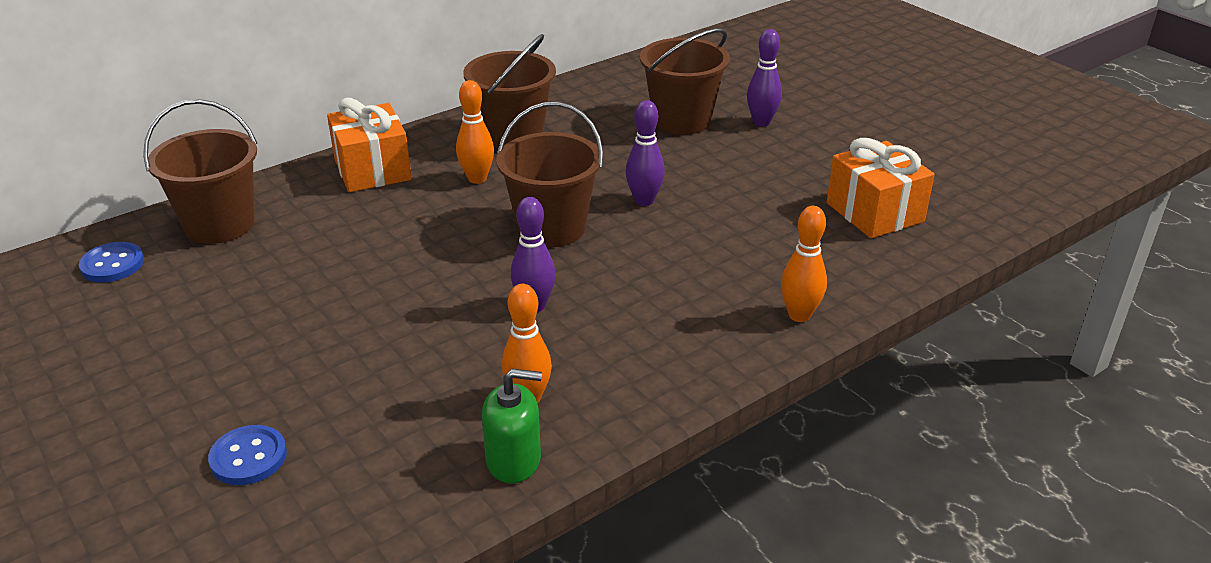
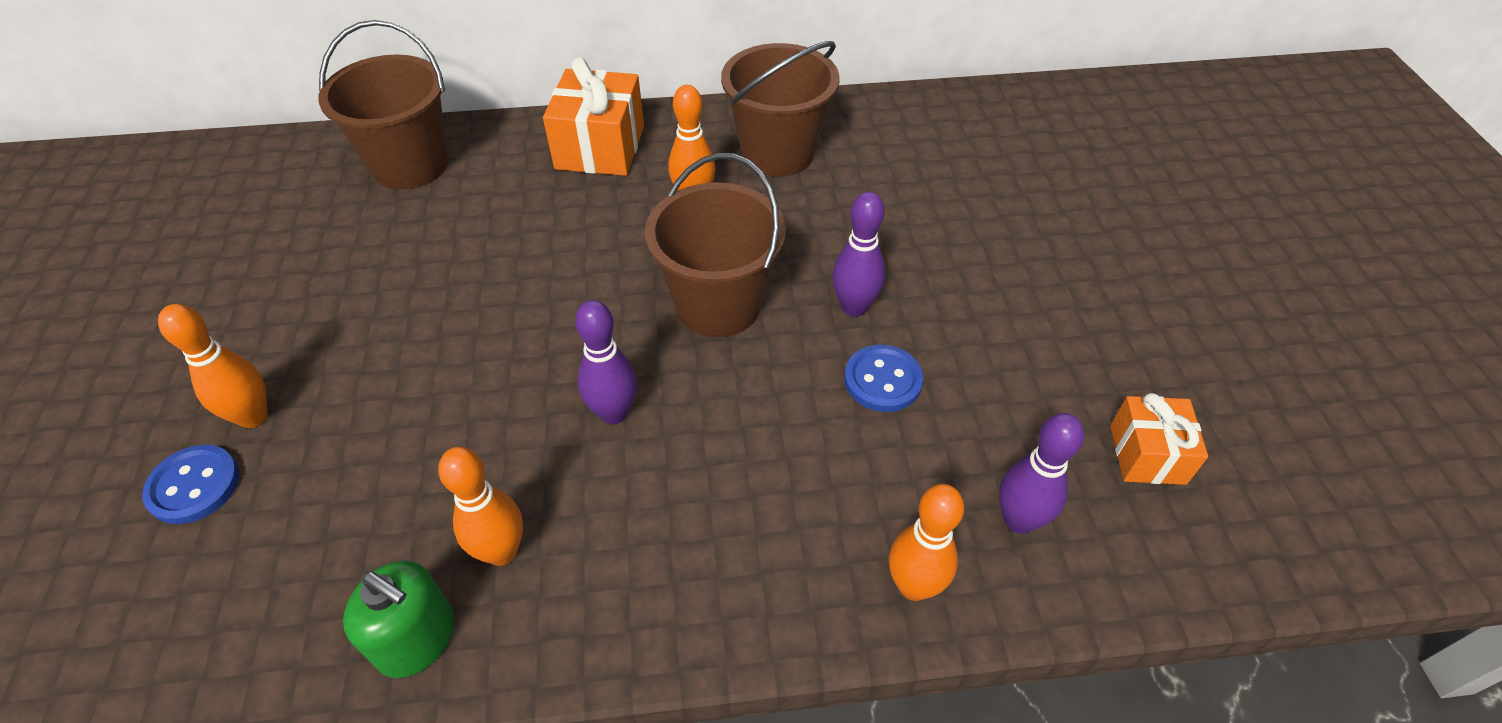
camera: 30 degrees right, 15 degrees up
blue button [79,242,144,283] -> blue button moved to [844,345,923,412]
brown bucket [640,29,730,135] -> none
purple bowling pin [747,29,782,126] -> purple bowling pin moved to [999,413,1084,534]
orange gift [827,138,935,238] -> orange gift [1110,393,1208,485], size x0.62
none -> orange bowling pin [158,304,268,428]

